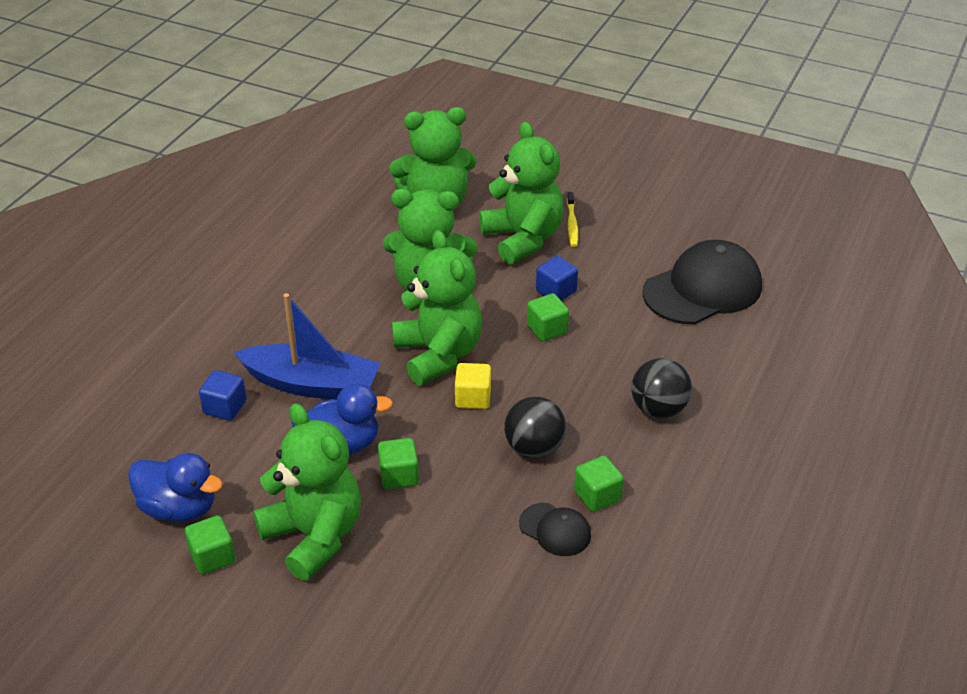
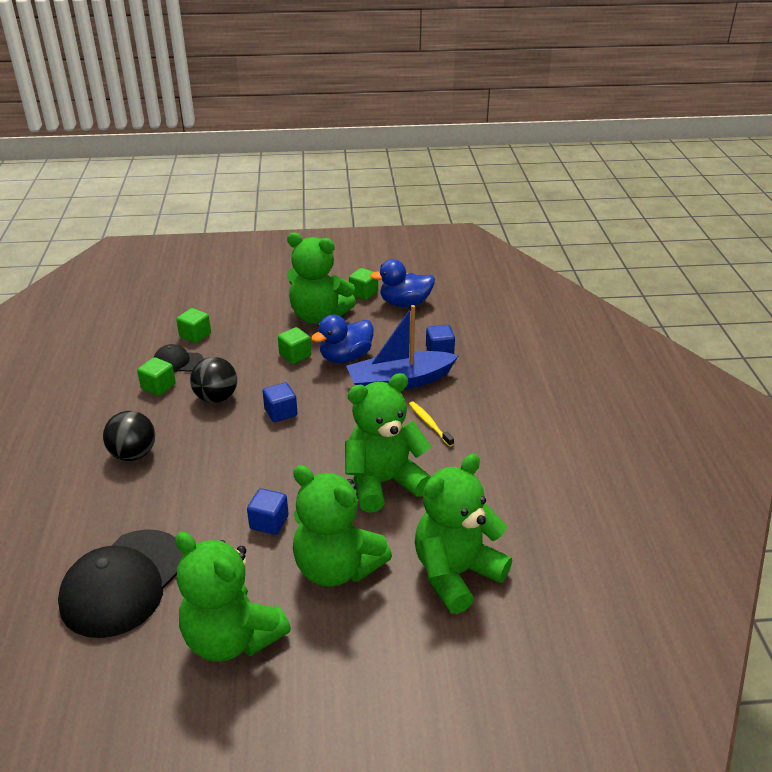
camera: 150 degrees right, 5 degrees down
green teddy bear [392,230,482,385] -> green teddy bear moved to [175,532,291,662]
yellow cube [455,363,491,409] -> blue cube [263,382,297,422]
green cube [527,293,569,341] -> green cube moved to [176,308,211,343]
yellow toothbrush [567,192,578,247] -> yellow toothbrush moved to [409,402,454,447]

